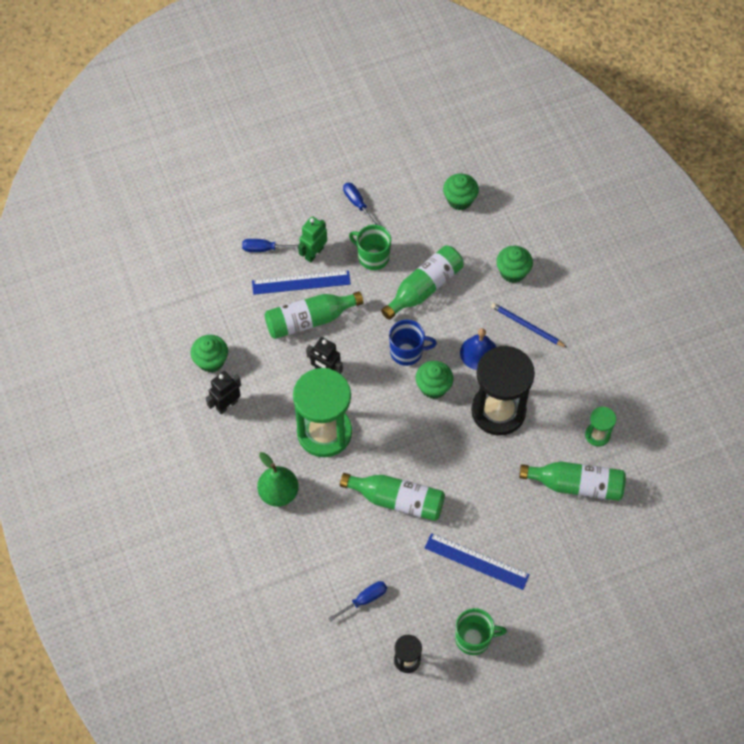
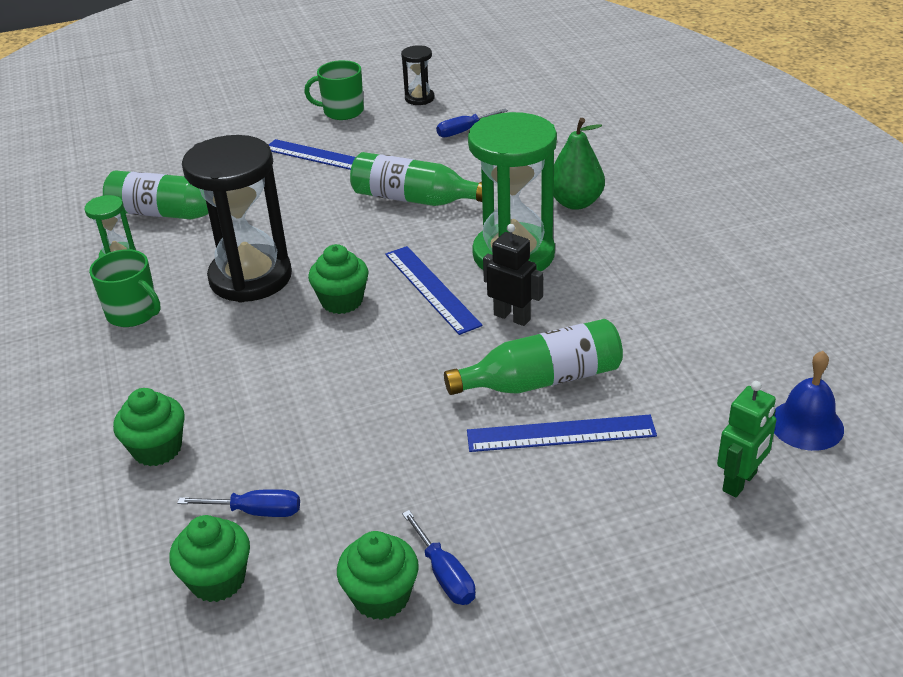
camera: 175 degrees left, 25 degrees down
green cupcake [191,335,228,373] -> green cupcake moved to [337,531,419,620]
black robot [206,371,241,414] -> none
blue screwdriver [242,239,298,252] -> blue screwdriver moved to [177,489,300,517]
green robot [298,216,327,262] -> green robot moved to [717,381,776,497]
green mug [349,225,391,270] -> green mug moved to [89,249,161,327]
green bottle [381,245,464,320] -> none
blue mug [389,320,437,366] -> none
blue bell [460,328,496,370] -> blue bell moved to [774,351,844,451]
blue pencil [491,303,567,348] -> none
none -> blue ruler [385,246,482,335]

